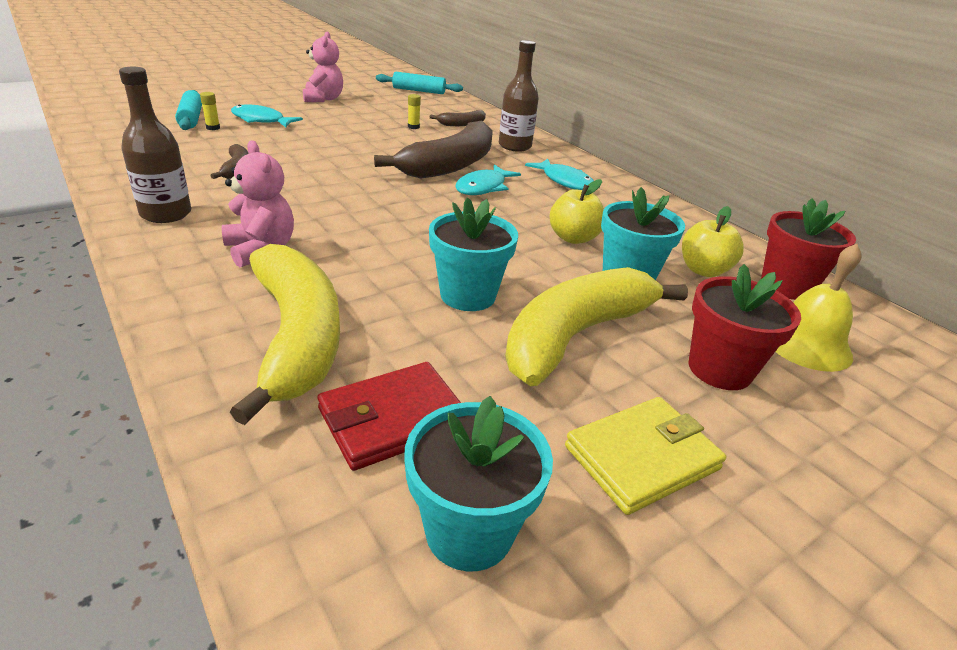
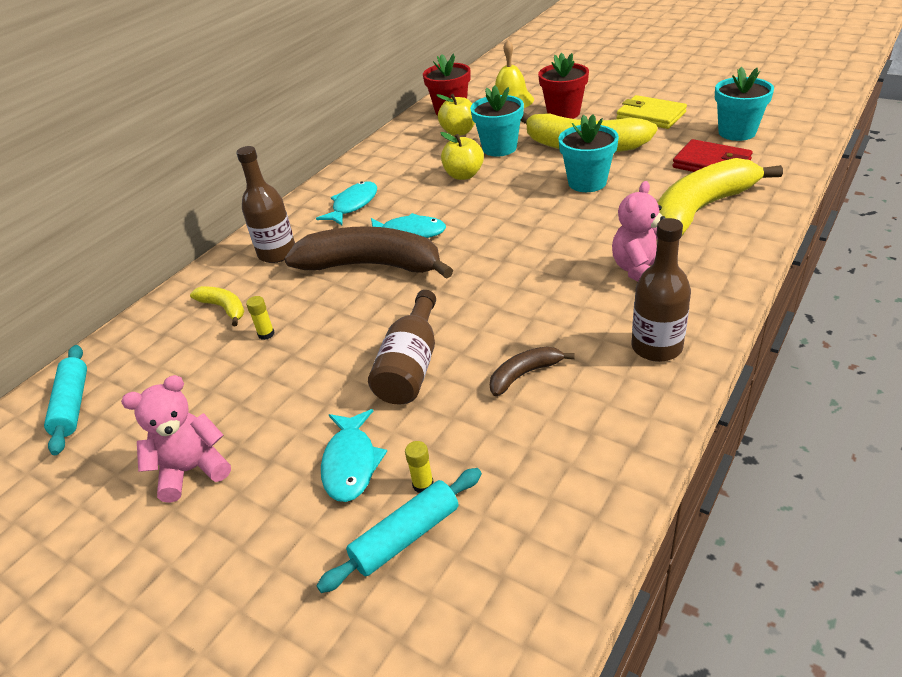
camera: 105 degrees left, 5 degrees up
brown banana [430,110,486,126] -> yellow banana [190,286,244,326]
none -> brown bottle [368,290,436,404]

